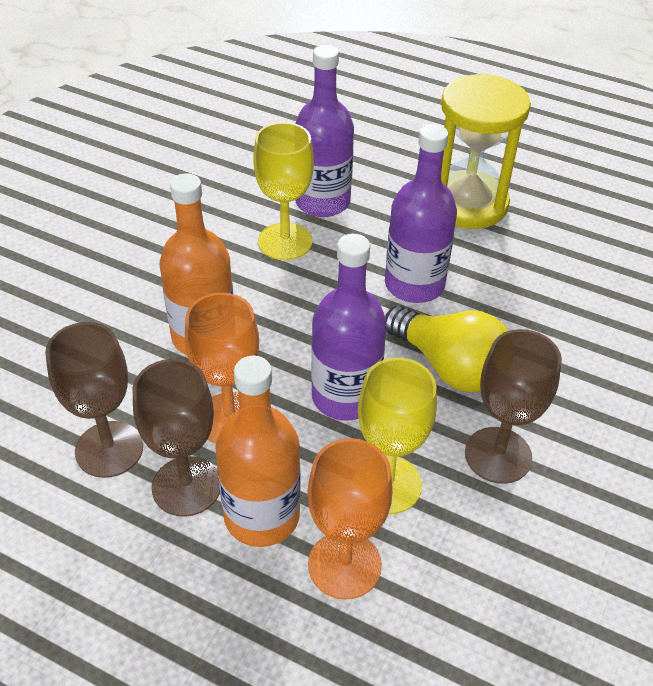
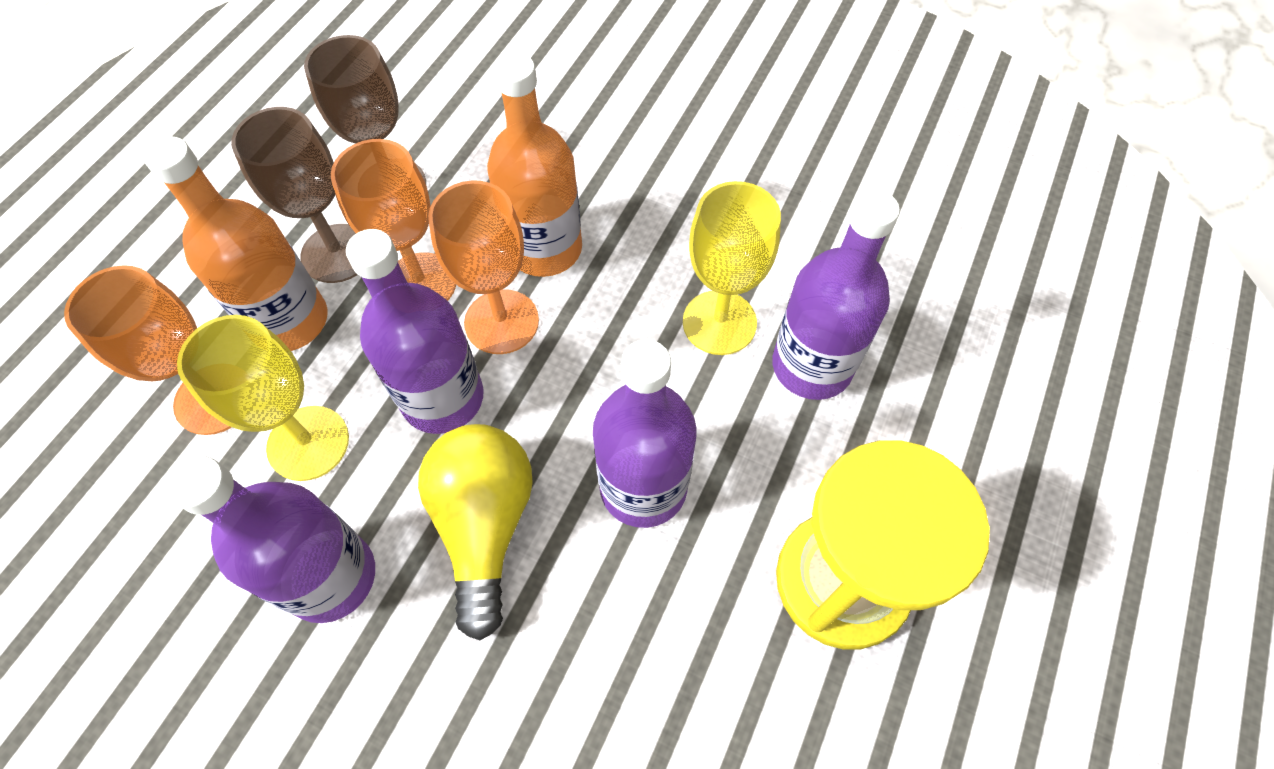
camera: 90 degrees right, 15 degrees up
yellow light bulb [385,306,508,392] -> yellow light bulb turned 135 degrees clockwise [418,424,533,640]
brown goblet [465,329,562,484] -> purple bottle [167,456,375,623]
none -> orange goblet [428,180,539,354]

